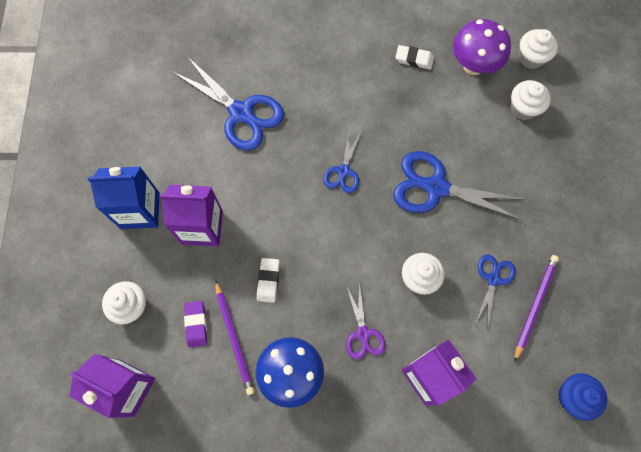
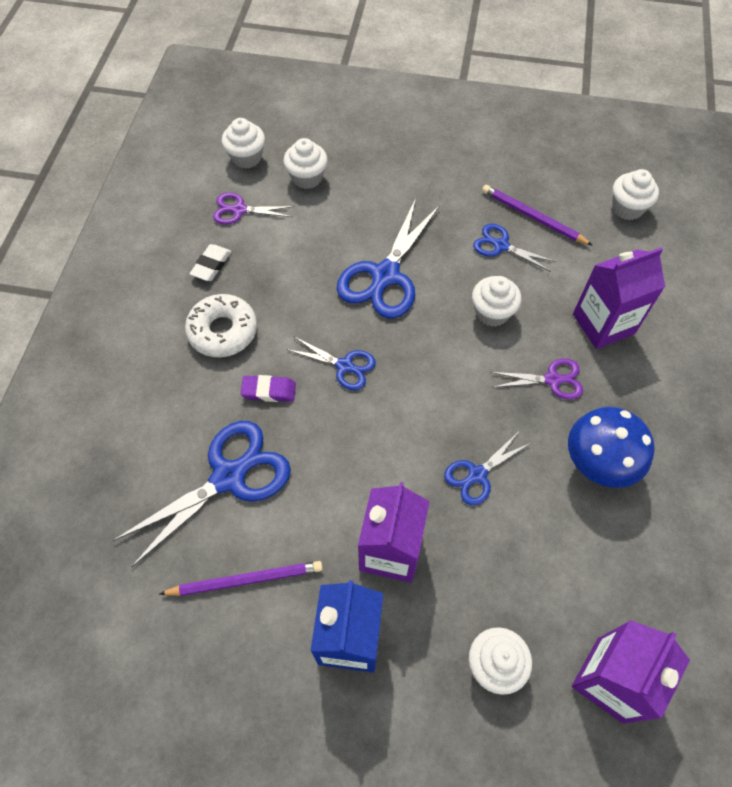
camera: 80 degrees left, 10 degrees down
purple eraser [184,301,207,348] -> purple eraser moved to [241,375,296,402]
purple pencil [215,280,255,395] -> purple pencil moved to [159,561,323,596]
white eraser [257,258,280,303] -> blue scissors [444,433,532,505]
purple mushroom [453,19,511,75] -> purple scissors [213,193,294,225]
blue cupcake [558,373,607,421] -> white cupcake [612,169,659,220]
none -> white donut [185,294,257,357]

